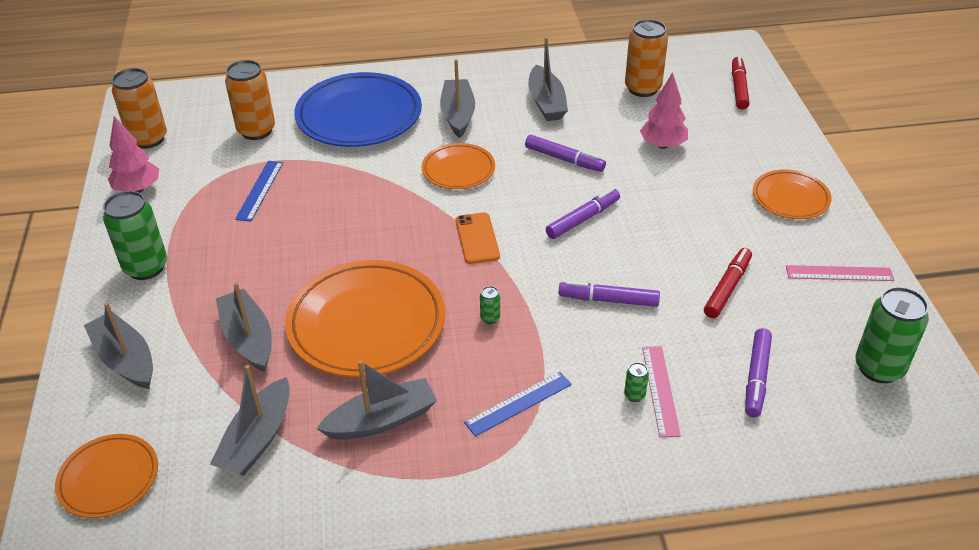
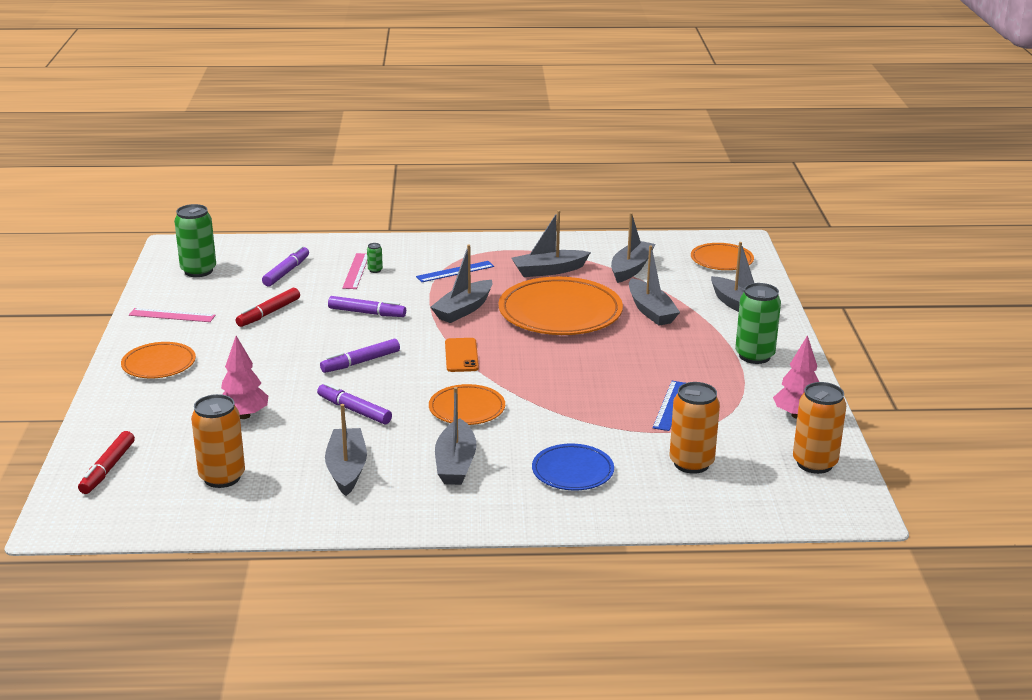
camera: 175 degrees left, 15 degrees down
blue plate [295,72,422,147] -> blue plate [532,444,614,490], size x0.55
green can [480,286,500,324] -> grey boat [430,245,492,323]

